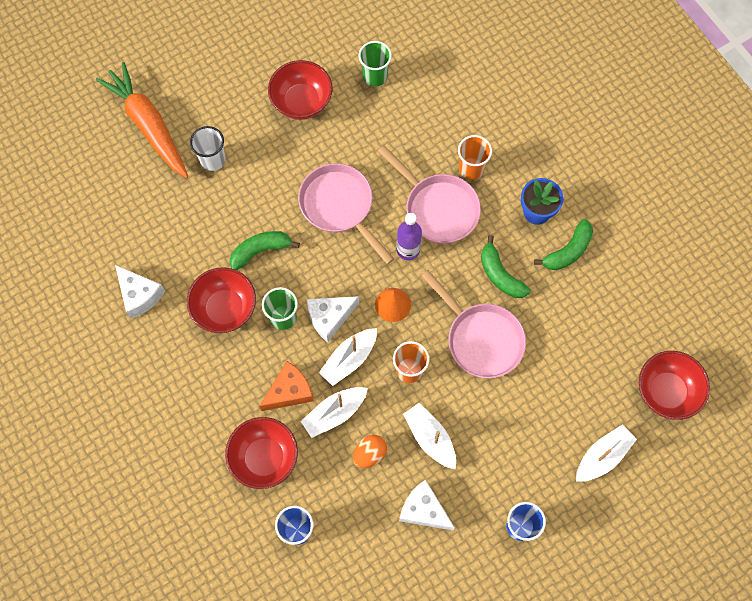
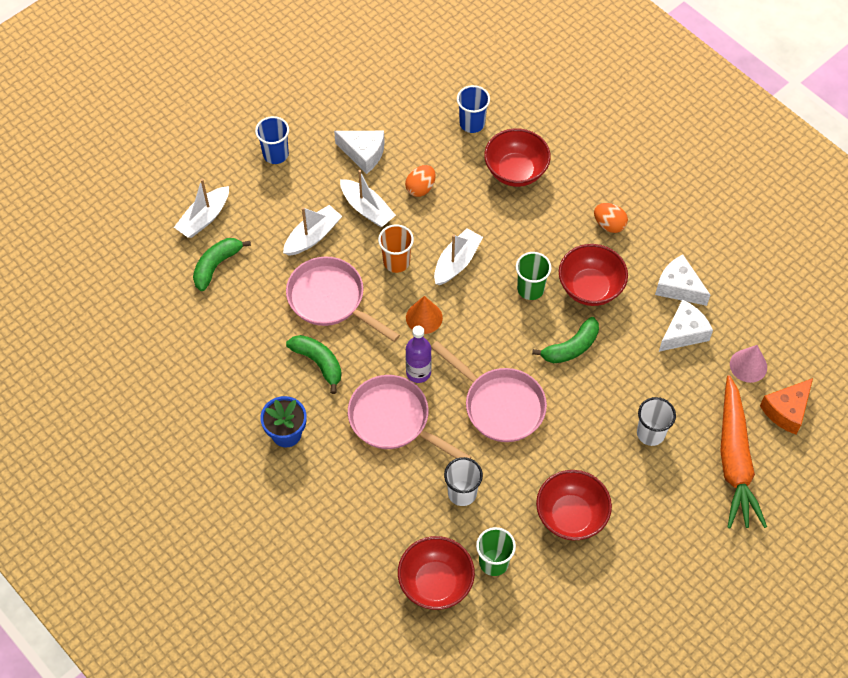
camera: 170 degrees right, 10 degrees down
orange carrot [96,62,189,178] -> orange carrot turned 45 degrees clockwise [720,375,767,529]
orange cheese [259,361,314,411] -> orange cheese moved to [760,378,813,434]
white boat [300,387,368,438] -> white boat moved to [283,205,342,256]
white cheese [307,296,359,342] -> white cheese moved to [659,300,713,352]
orange cup [458,135,492,180] -> none
green banana [534,219,593,270] -> green banana moved to [193,238,251,291]
red bowl [639,351,710,420] -> red bowl moved to [398,536,475,610]
none -> white cup [444,457,483,506]
none -> orange egg [594,203,628,233]
none -> pink cone [730,345,767,383]

